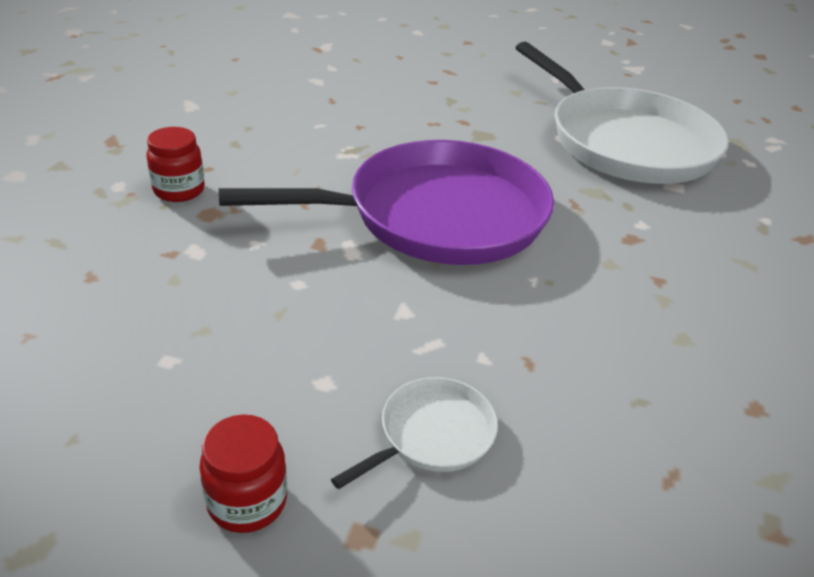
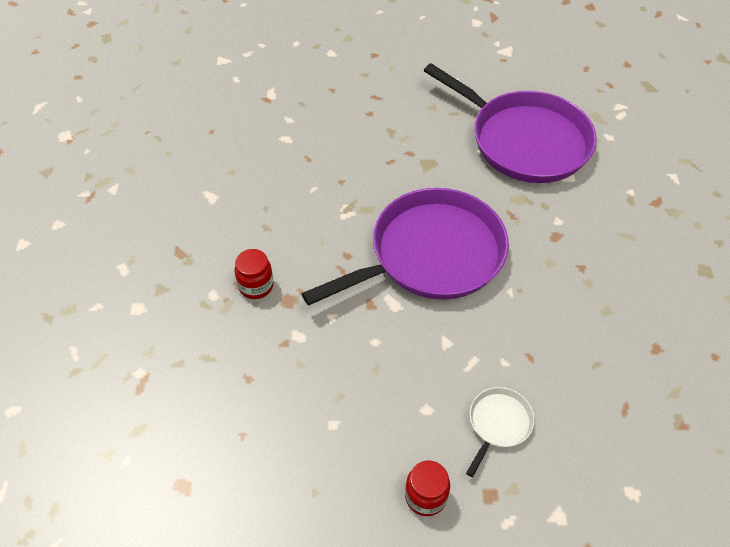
camera: 15 degrees left, 15 degrees up
white pan [515,42,729,184] -> purple pan [424,63,597,183]

